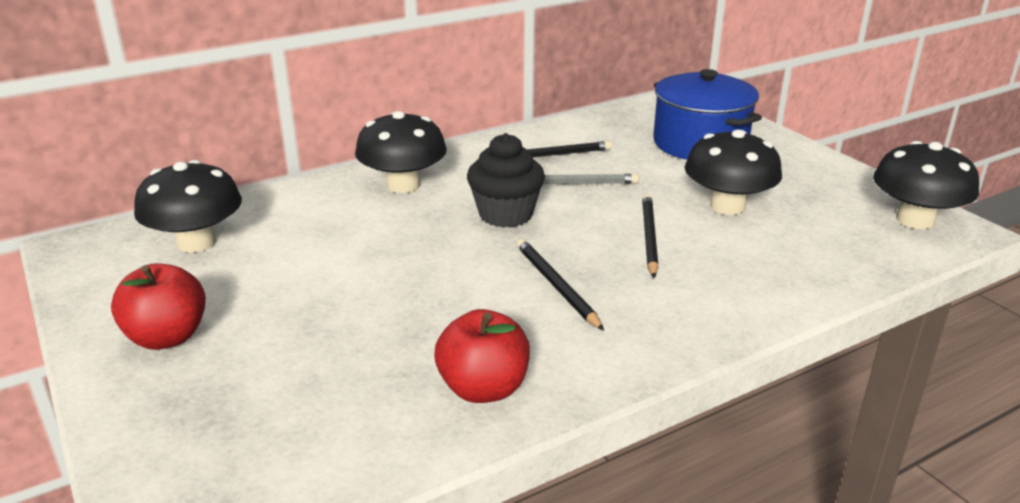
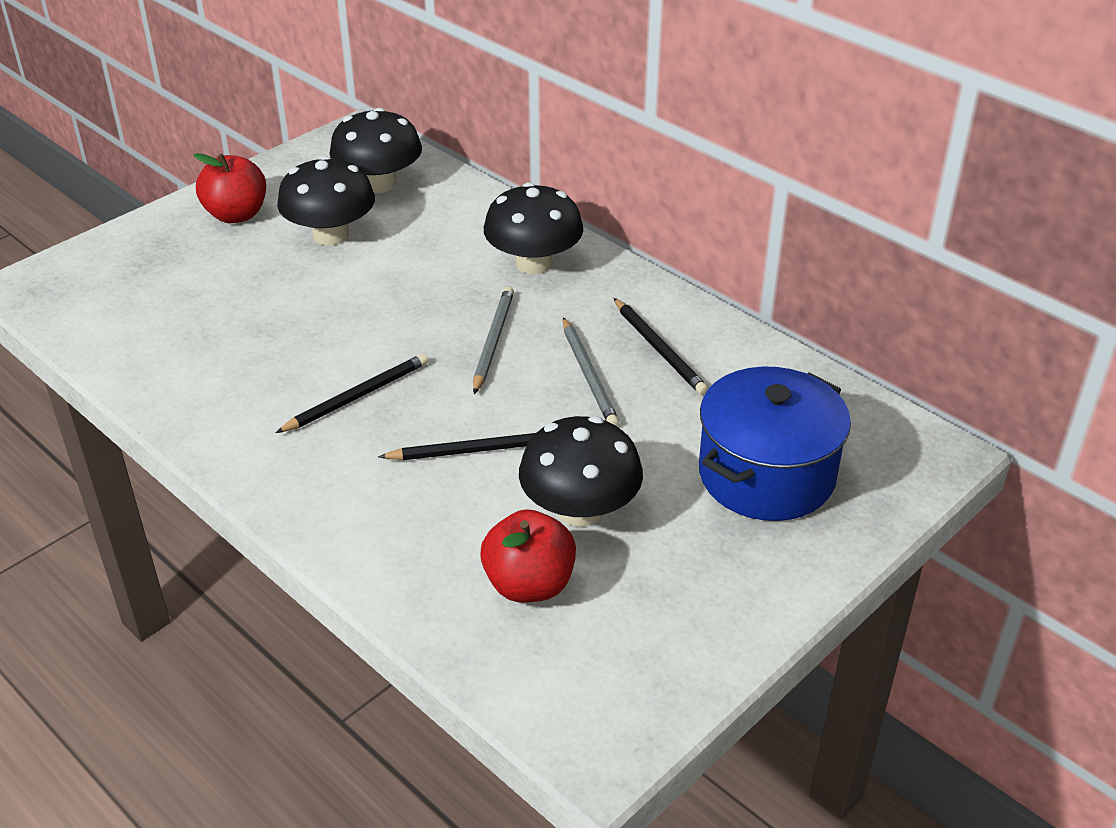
camera: 75 degrees right, 10 degrees up
red apple [434,309,530,403] -> red apple moved to [480,509,576,603]
black cupcake [467,133,545,228] -> grey pencil [473,287,514,394]
black mushroom [873,141,979,229] -> black mushroom moved to [277,156,375,245]

